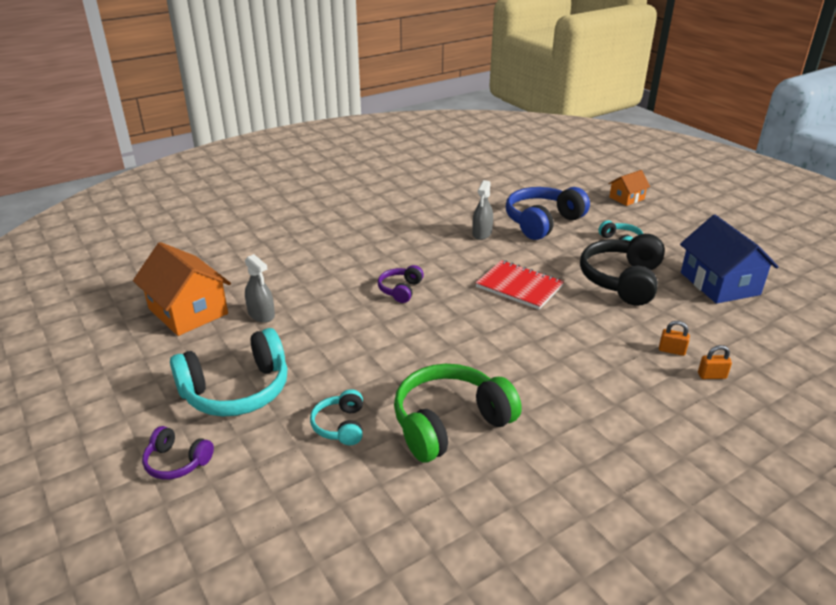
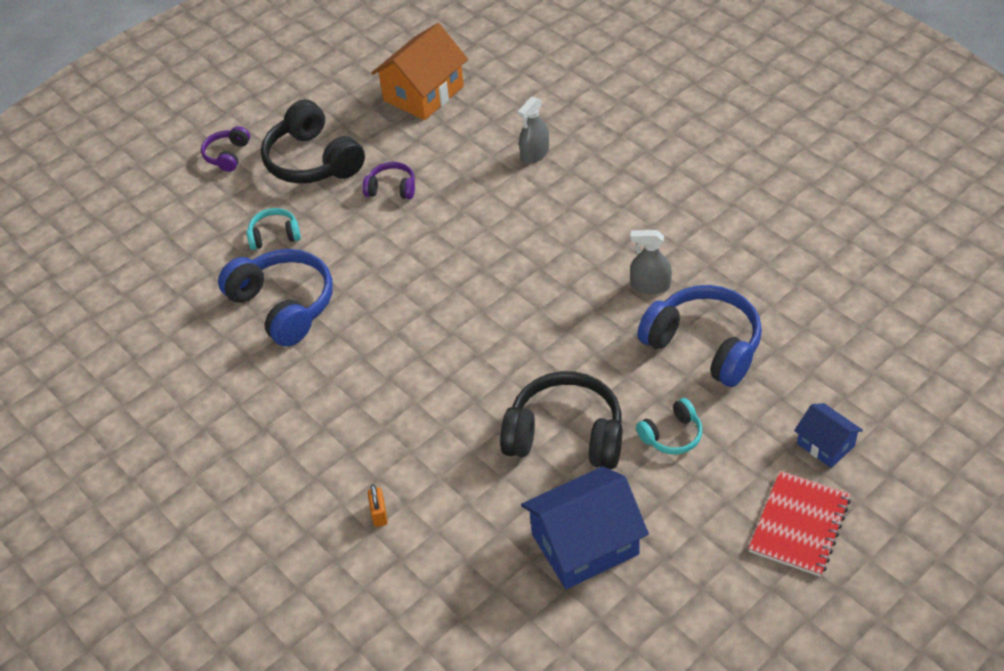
camera: 85 degrees right, 15 degrees up
turquoise headphones [170,328,288,417] -> black headphones [261,100,365,184]
grey spray bottle [245,254,275,323] -> grey spray bottle moved to [517,97,549,164]
purple headphones [378,265,424,303] -> purple headphones moved to [362,162,415,199]
green headphones [394,364,522,463] -> blue headphones [218,249,333,347]
red notebook [475,260,564,310] -> red notebook moved to [748,471,851,577]
orange house [608,170,650,206] -> blue house [794,403,863,468]
orange padlock [659,321,690,356] -> none

